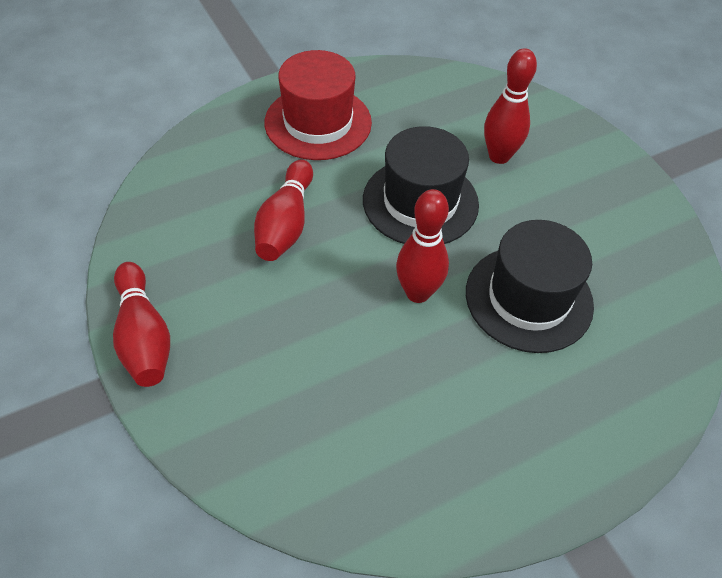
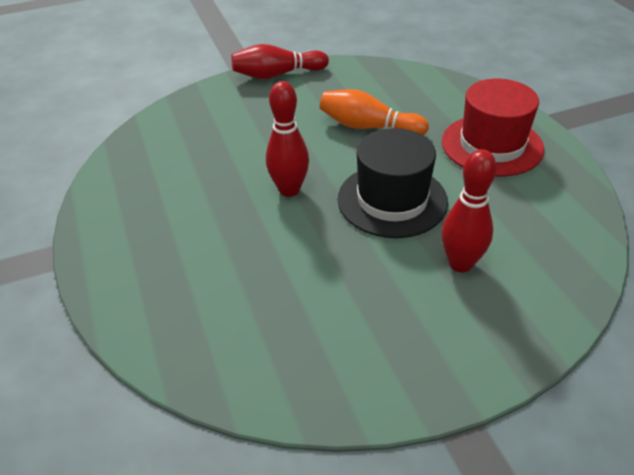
camera: 100 degrees right, 10 degrees down
red bowling pin [254,160,313,261] -> orange bowling pin [320,89,429,135]
black hat [466,220,594,353] -> none

